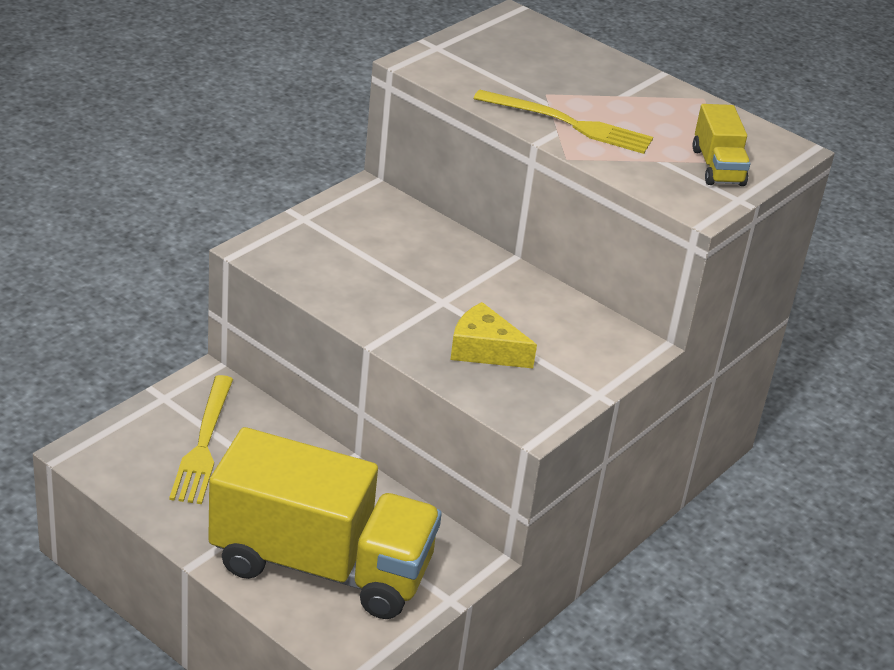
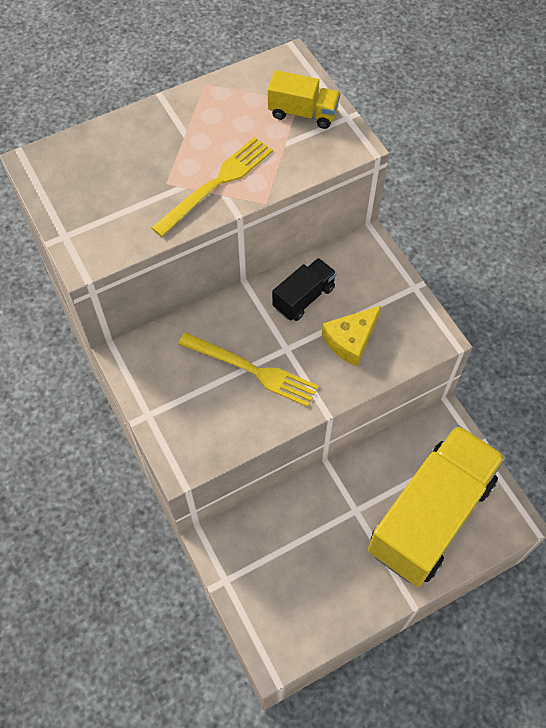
camera: 65 degrees left, 25 degrees up
yellow fork [169,375,233,504] -> yellow fork moved to [178,332,319,407]
none -> black truck [272,258,337,321]

